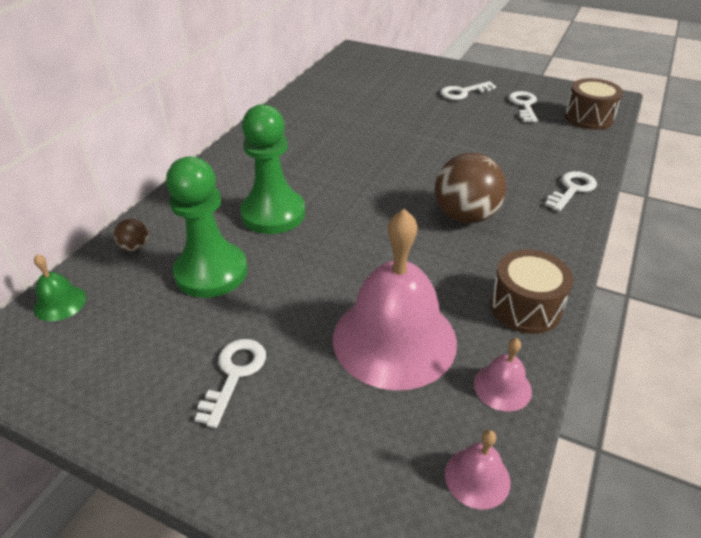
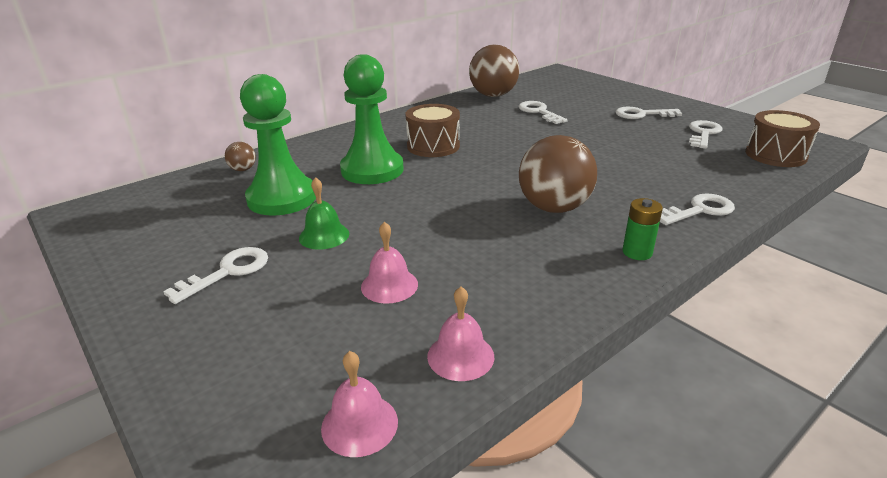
camera: 25 degrees right, 10 degrees down
green bell [34,254,86,321] -> green bell moved to [299,177,349,250]
pink bell [333,209,457,390] -> pink bell [361,222,418,304], size x0.43
brown drum [490,249,574,334] -> brown drum moved to [405,104,460,157]
none -> brown ball [469,45,519,97]
none -> white key [518,101,568,124]
none -> green battery [623,198,663,260]

